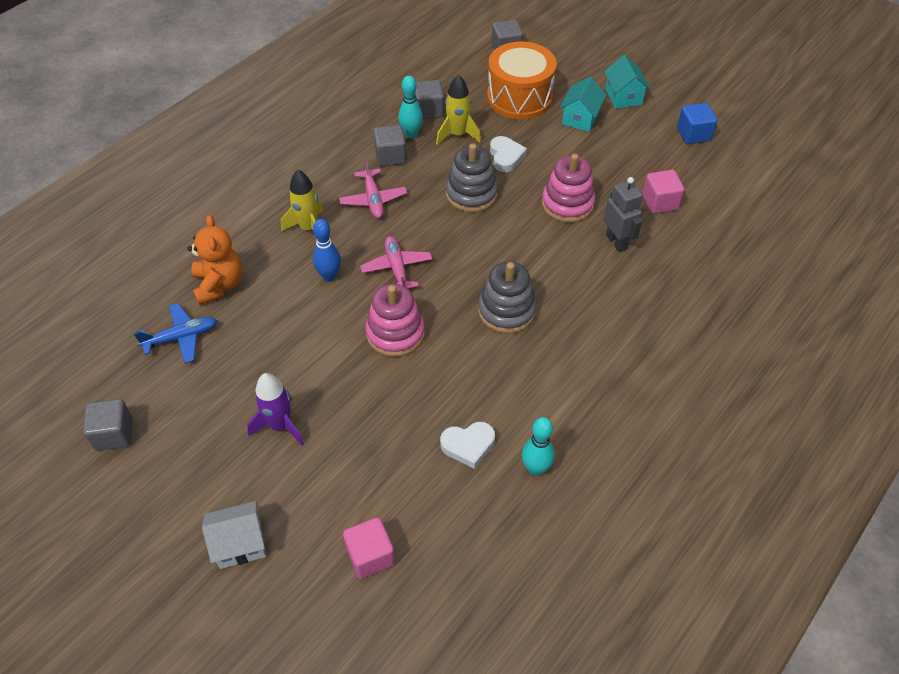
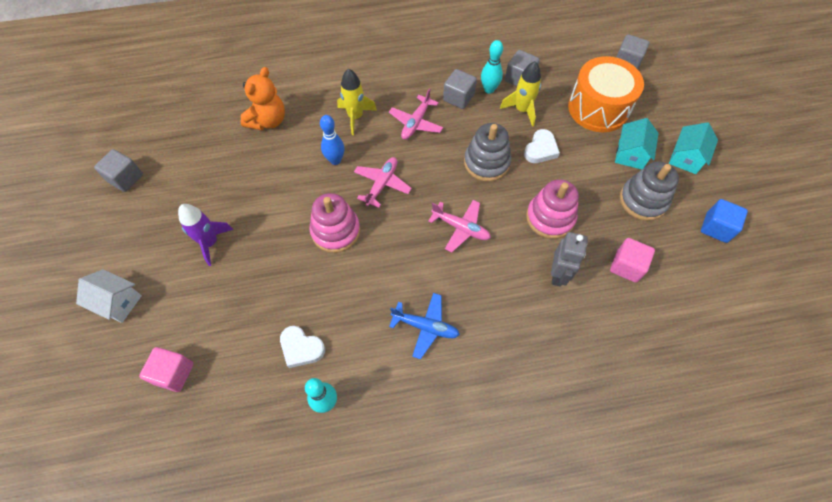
camera: 40 degrees right, 10 degrees up
blue plane [134,303,217,363] -> blue plane moved to [389,293,460,359]
grey stacking toy [478,262,537,334] -> grey stacking toy moved to [620,162,679,221]
turquoise house [560,77,606,132] -> turquoise house turned 45 degrees counterclockwise [615,118,659,169]
none -> pink plane [429,200,491,252]

